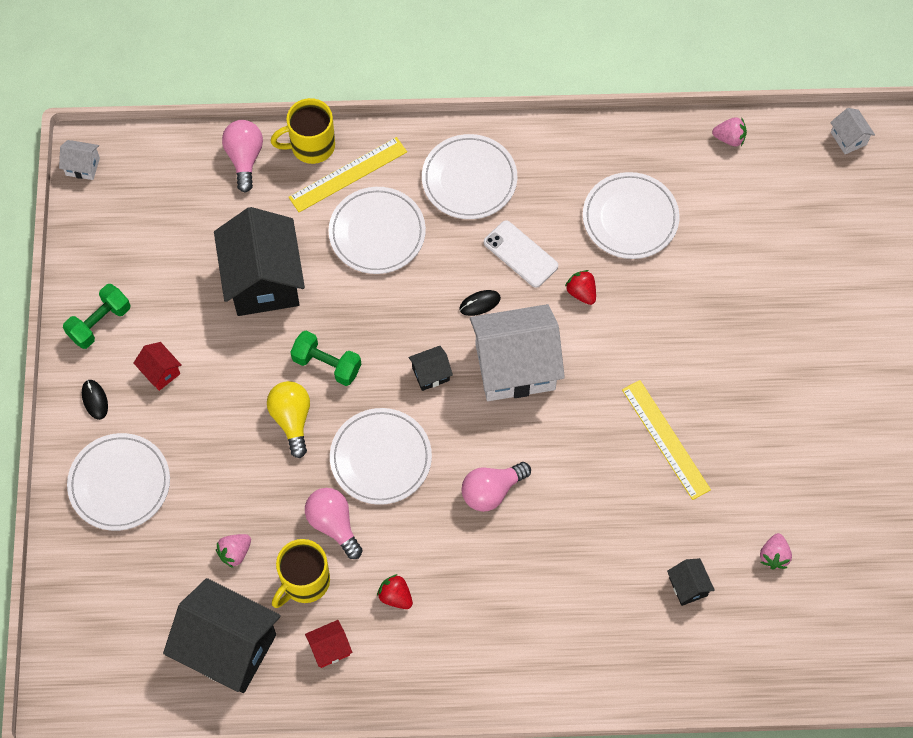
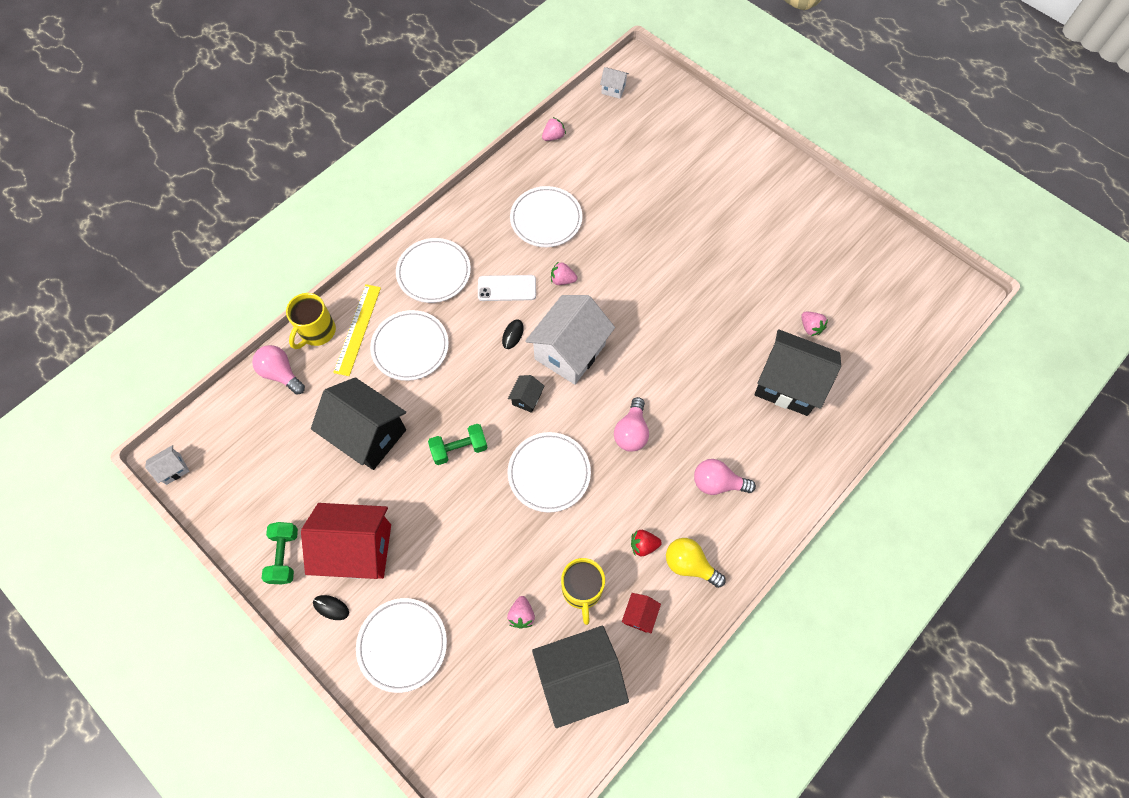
camera: 45 degrees left, 0 degrees up
red house [134,342,182,391] -> red house [301,503,391,579], size x2.33
yellow light bulb [267,381,310,458] -> yellow light bulb moved to [666,538,726,588]
pink light bulb [305,488,363,559] -> pink light bulb moved to [694,459,756,495]
red strawberry [565,270,596,305] -> pink strawberry [551,261,577,285]
yellow ruler [622,380,711,500] -> none
black house [667,558,715,606] -> black house [754,329,841,416], size x2.33

